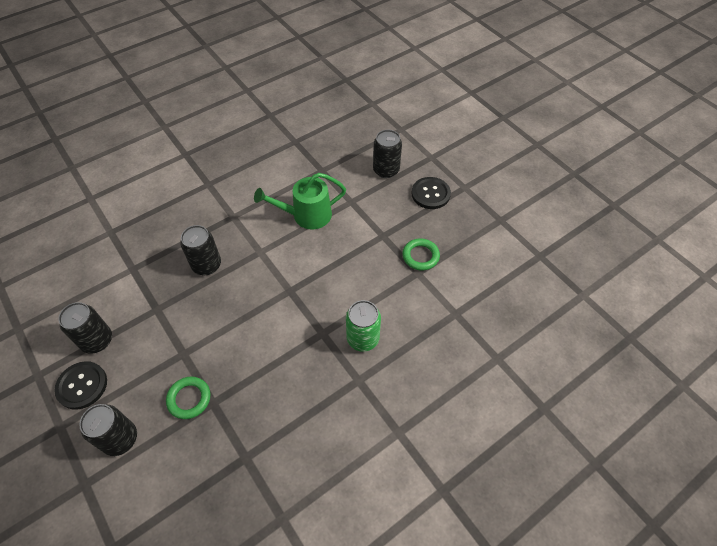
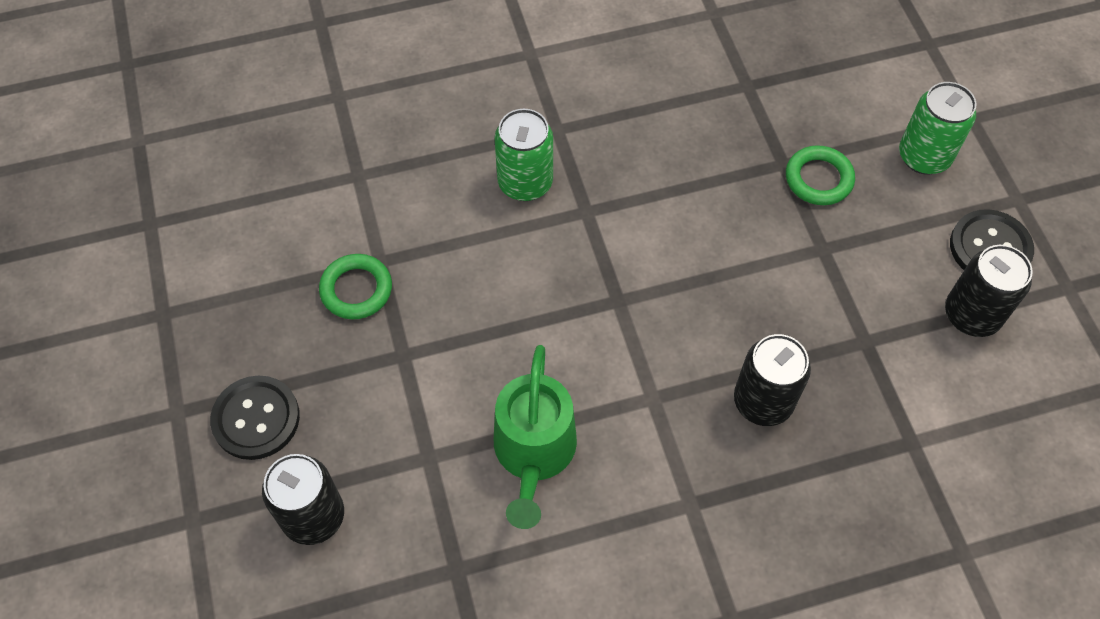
camera: 160 degrees left, 5 degrees up
black can [79,404,137,456] -> green can [899,82,976,175]
green watering can [254,173,346,229] -> green watering can turned 90 degrees clockwise [494,345,577,529]

